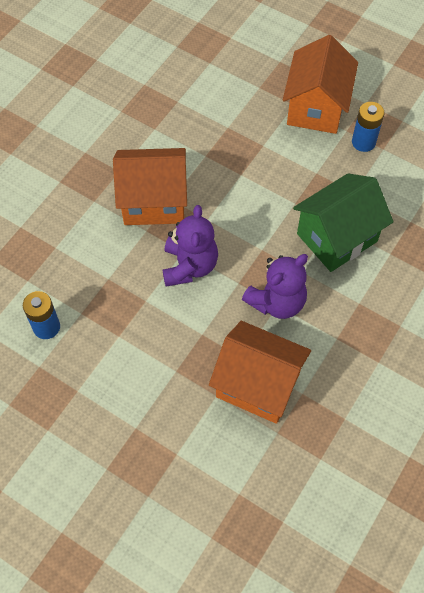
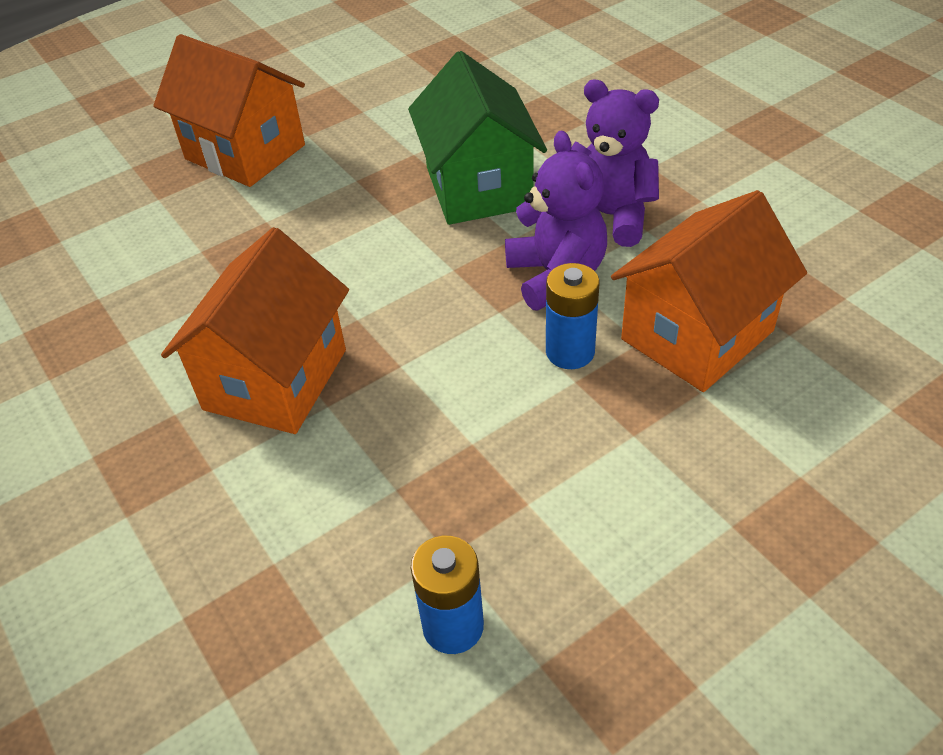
camera: 65 degrees left, 15 degrees down
purple teddy bear [162,205,218,287] -> purple teddy bear moved to [571,79,659,247]
blue battery [352,102,385,152] -> blue battery moved to [546,263,600,369]

